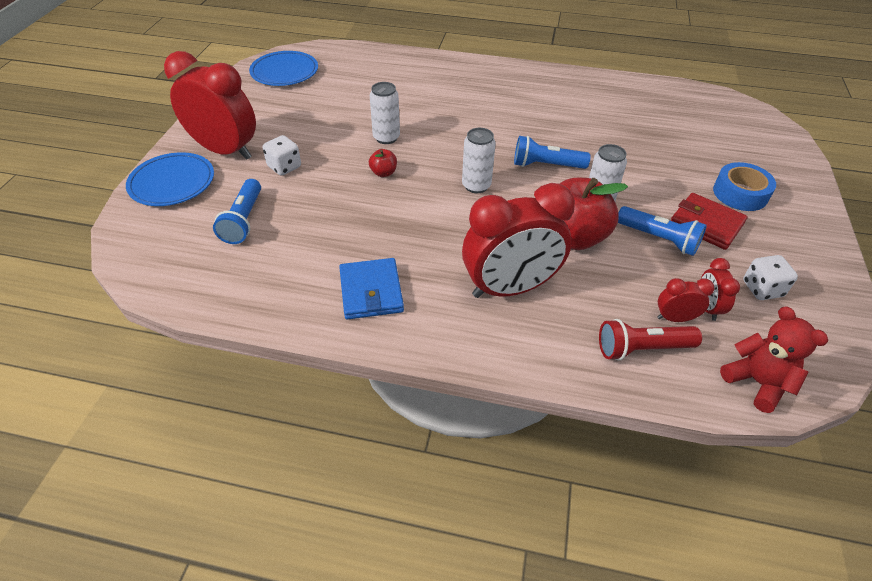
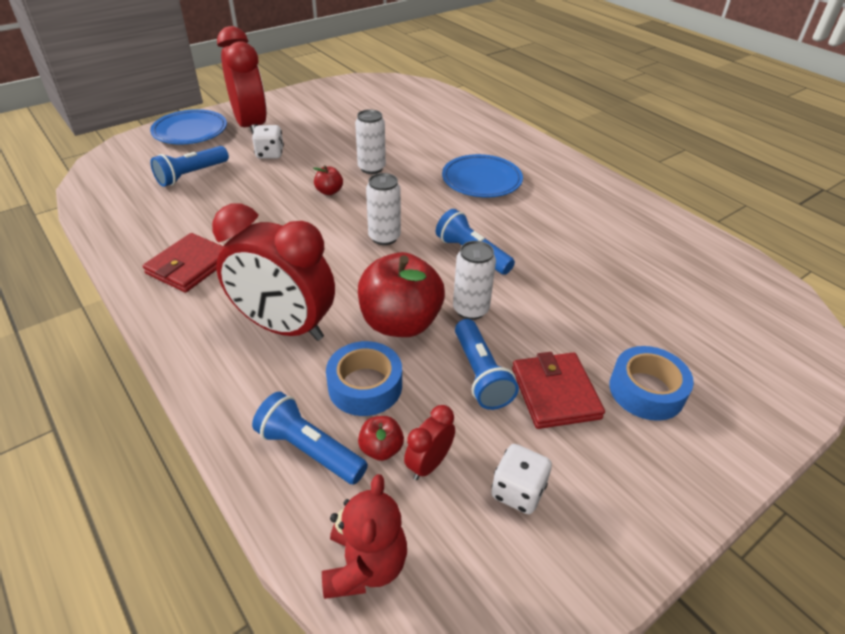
camera: 40 degrees right, 5 degrees down
blue plate [249,51,318,86] -> blue plate moved to [442,154,523,198]
blue wallet [339,258,404,319] -> red wallet [143,233,223,293]
red flashlight [599,319,702,361] -> blue flashlight [252,392,368,484]
red clock [657,278,715,322] -> red apple [358,416,404,461]
none -> blue tape [326,341,402,416]

